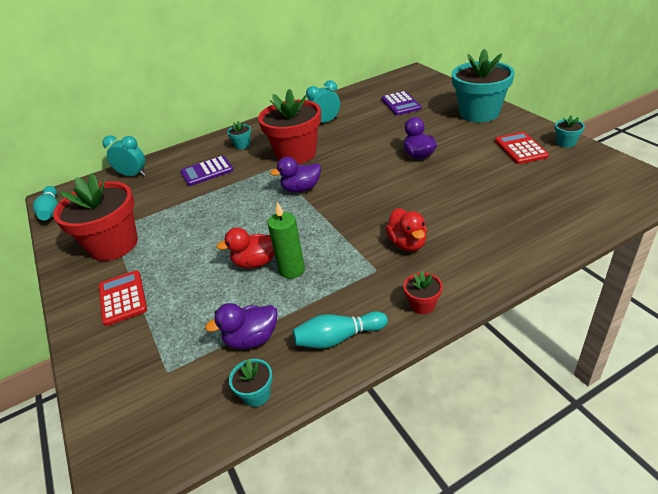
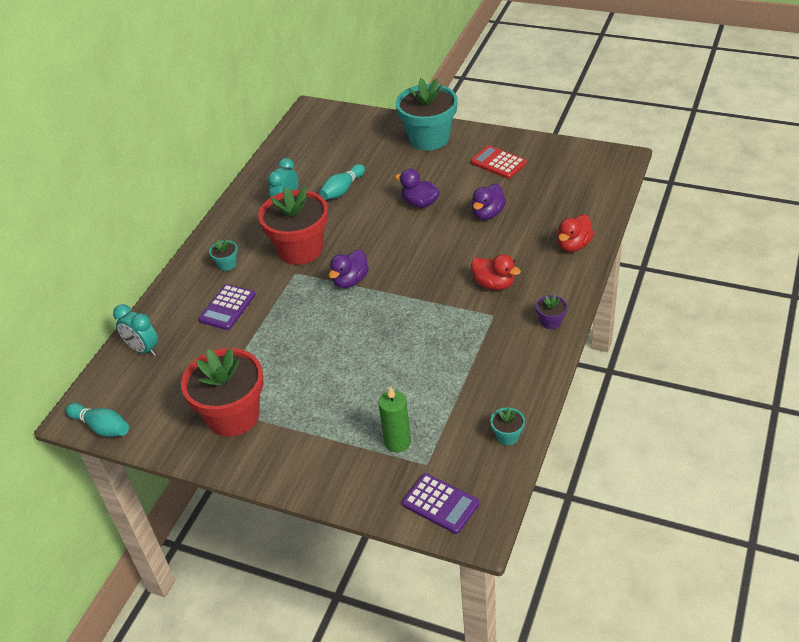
camera: 40 degrees left, 5 degrees up
red calculator [99,271,147,326] -> none
turquoise clock [102,135,146,176] -> turquoise clock turned 120 degrees counterclockwise [113,304,158,356]
purple duck [205,303,277,349] -> purple duck moved to [472,183,506,220]
red duck [216,227,275,269] -> red duck moved to [557,214,594,252]
green candle [267,202,305,279] -> green candle moved to [378,386,411,452]
turquoise bowling pin [293,311,388,349] -> turquoise bowling pin moved to [319,164,365,200]
purple calculator [381,91,422,115] -> purple calculator moved to [402,473,479,534]
red flower pot [404,271,443,314] -> purple flower pot [536,294,567,329]
turquoise flower pot [555,115,585,148] -> none

